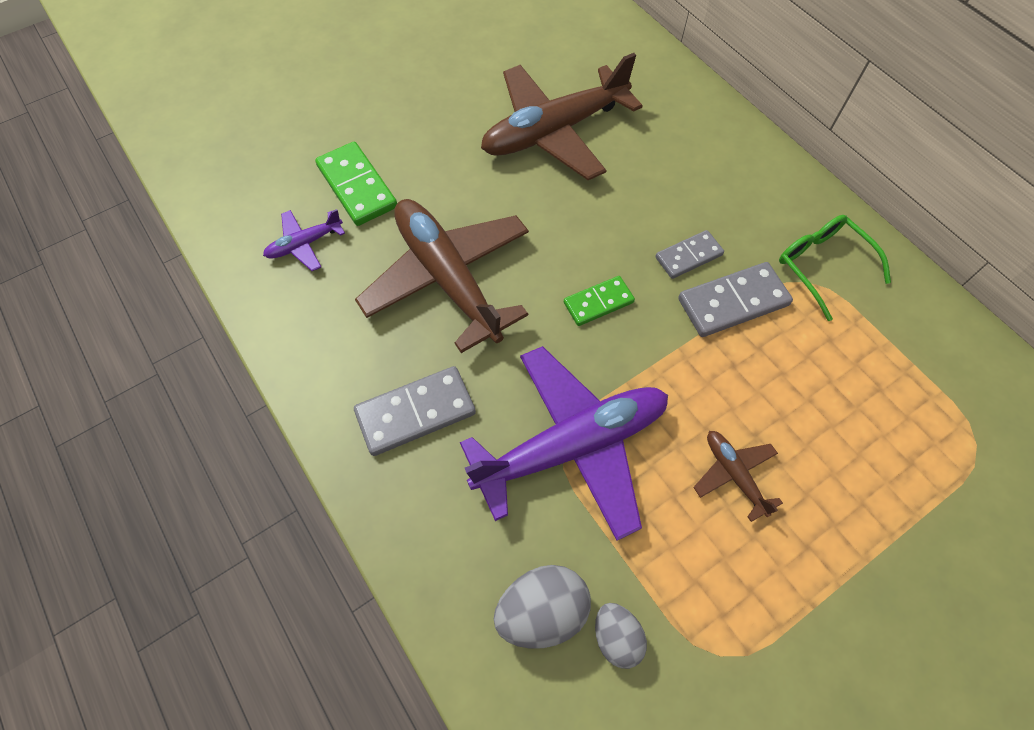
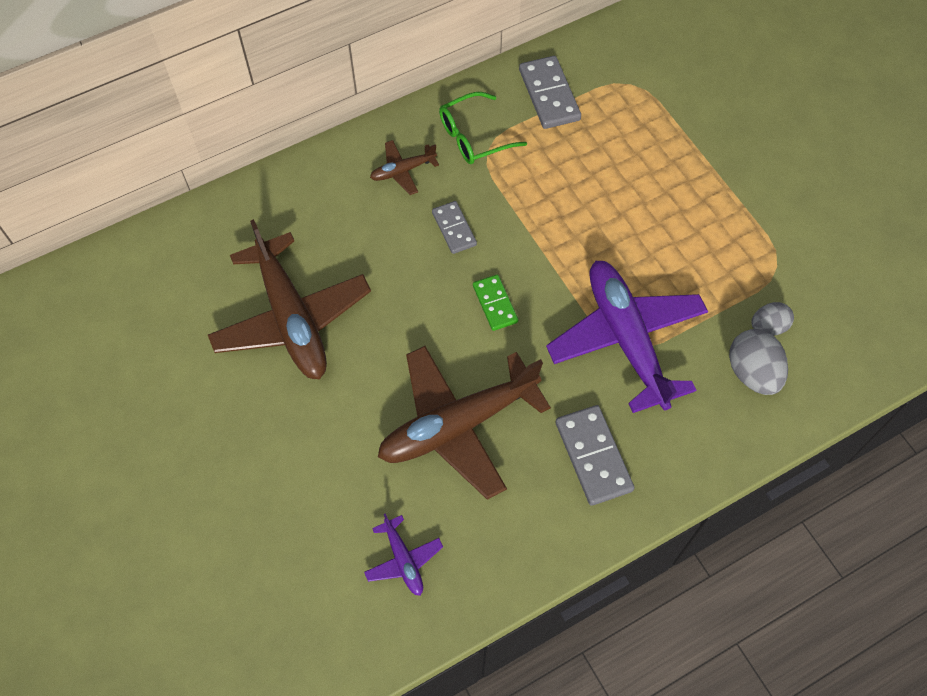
camera: 85 degrees left, 0 degrees up
green domino [315,142,397,226] -> none
grey domino [678,262,793,337] -> grey domino moved to [519,56,581,129]
brown plane [693,431,783,522] -> brown plane moved to [370,140,439,195]

